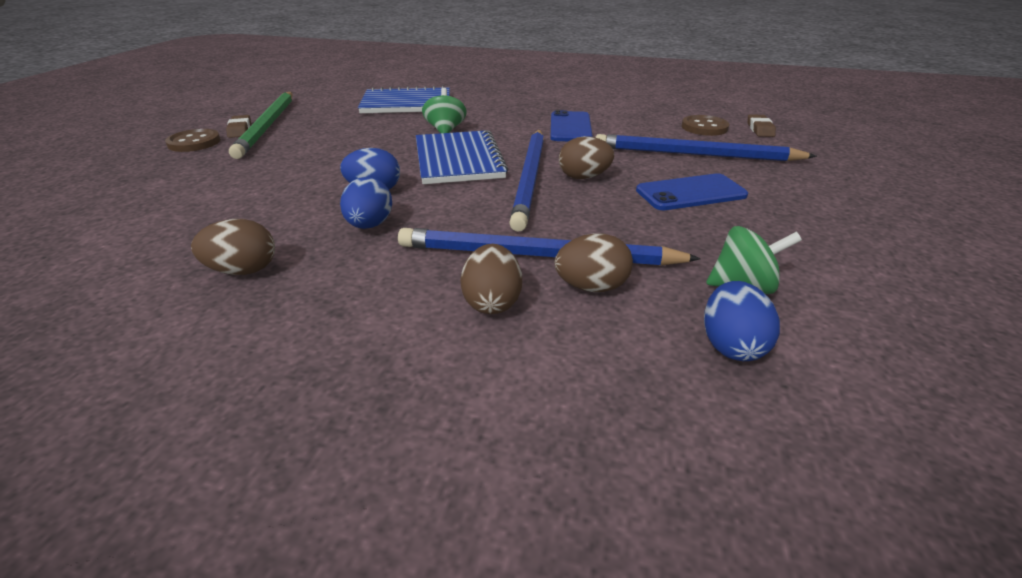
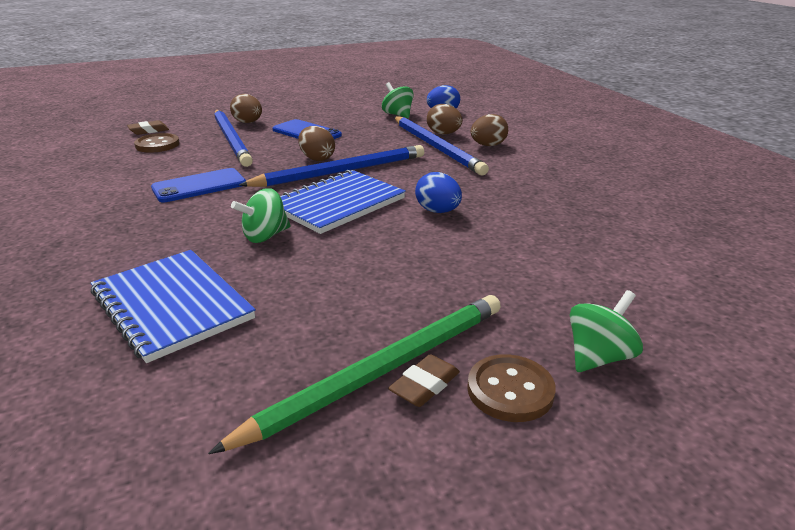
camera: 125 degrees left, 5 degrees down
brown egg [191,219,275,275] -> brown egg moved to [230,94,262,123]
blue egg [340,177,392,229] -> none
none -> green spinning top [570,290,643,372]

